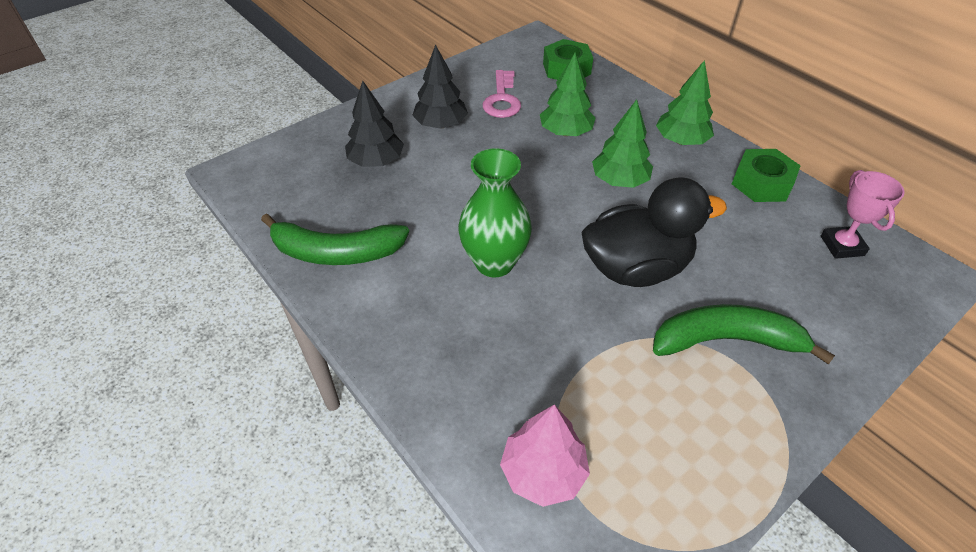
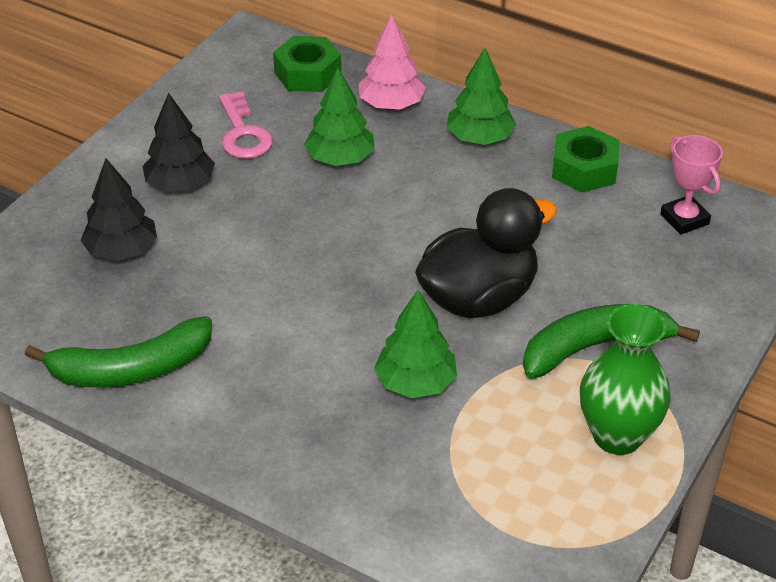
camera: 20 degrees left, 5 degrees down
green vase [458,148,532,277] -> green vase moved to [580,304,671,455]
pink tree [500,404,590,507] -> pink tree moved to [359,14,426,110]
green tree [592,99,653,188] -> green tree moved to [374,290,457,398]

